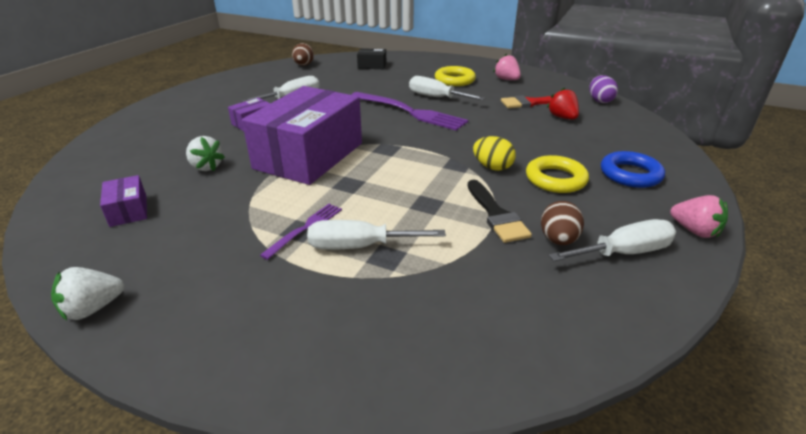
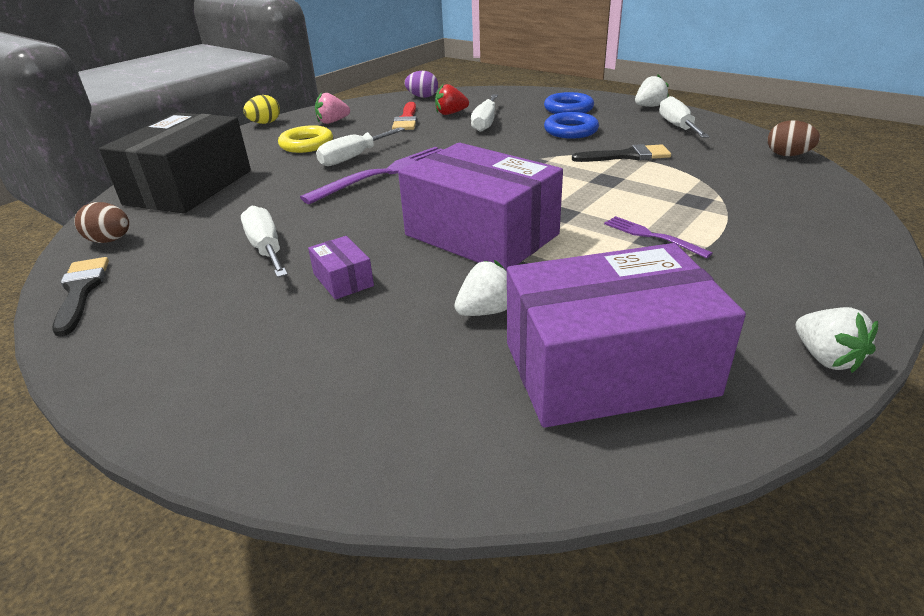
camera: 75 degrees left, 0 degrees up
purple box [100,175,147,227] -> purple box [507,243,746,428], size x2.44
white screwdriver [307,220,446,250] -> white screwdriver moved to [471,94,498,132]
black box [357,48,386,69] -> black box [99,113,251,213], size x2.44
yellow egg [473,136,516,171] -> yellow egg moved to [243,95,280,124]
yellow ring [526,155,589,193] -> blue ring [544,112,599,139]
brown egg [541,201,584,245] -> brown egg moved to [768,120,820,156]
pink strawberry [670,195,728,238] -> white strawberry [635,75,669,107]
none -> black brush [52,257,109,337]

